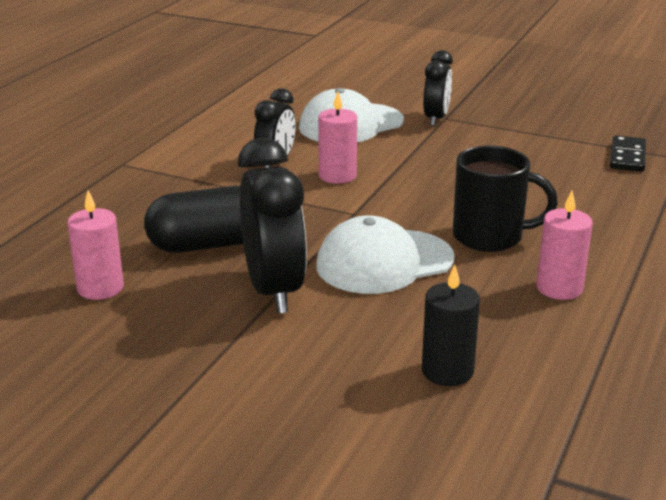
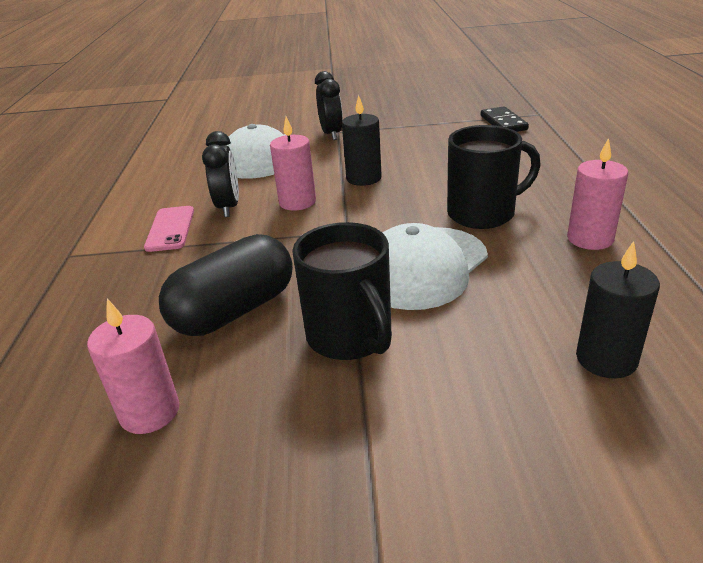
camera: 25 degrees left, 5 degrees up
black clock [238,138,307,314] -> black mug [292,222,392,360]
none -> pink phone [144,206,194,252]
none -> black candle [342,95,382,186]

